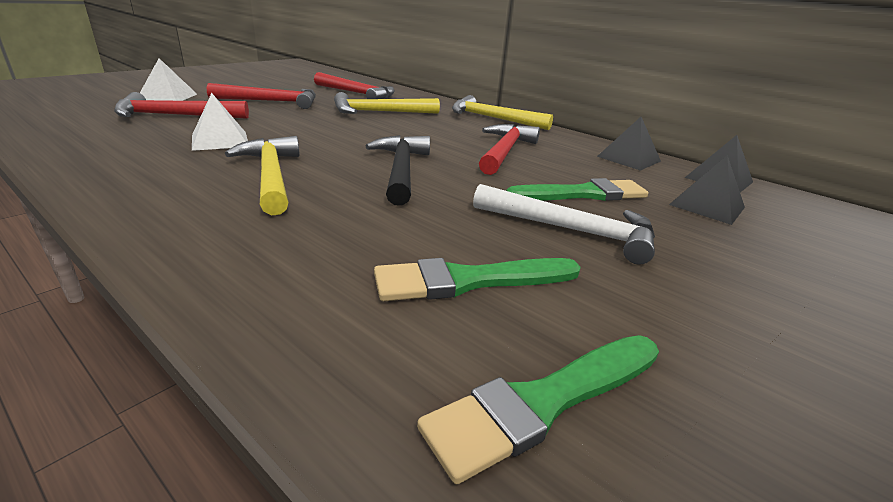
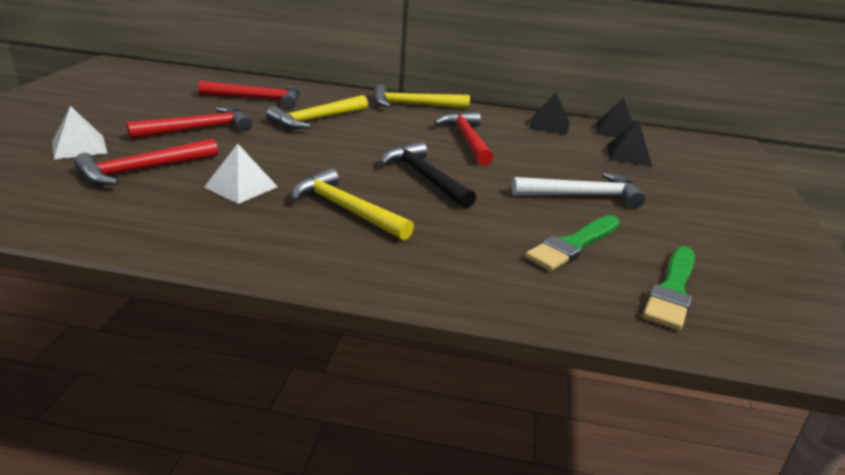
camera: 30 degrees left, 0 degrees up
green brush [506,178,648,201] -> none

